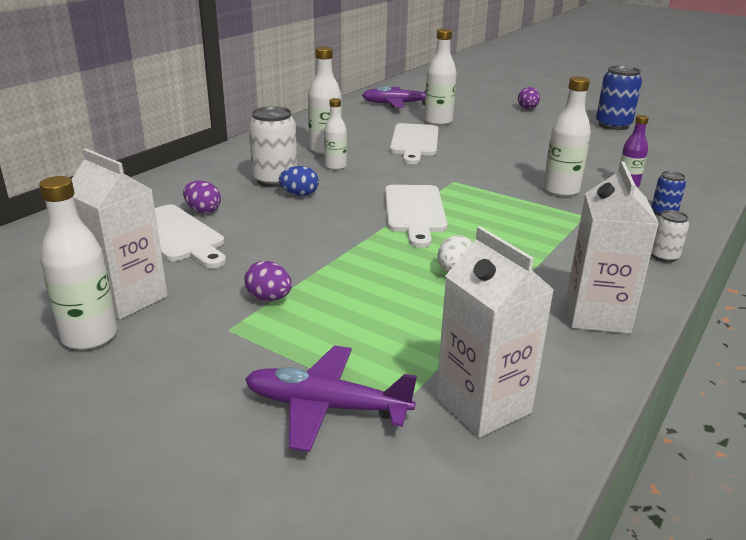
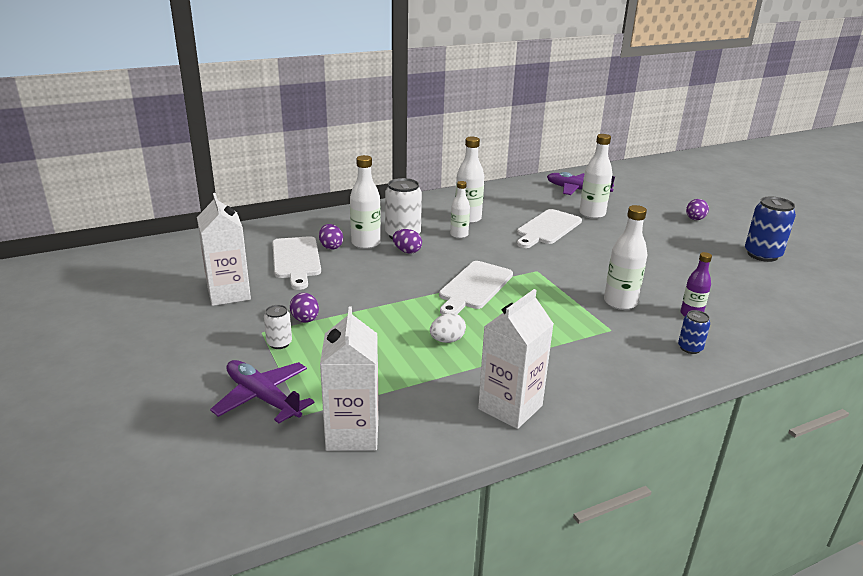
camera: 30 degrees right, 0 degrees up
white bottle [39,176,118,350] -> white bottle moved to [350,155,381,249]
blue egg [279,166,319,196] -> purple egg [393,229,422,254]
white can [651,210,689,262] -> white can moved to [264,305,292,349]

